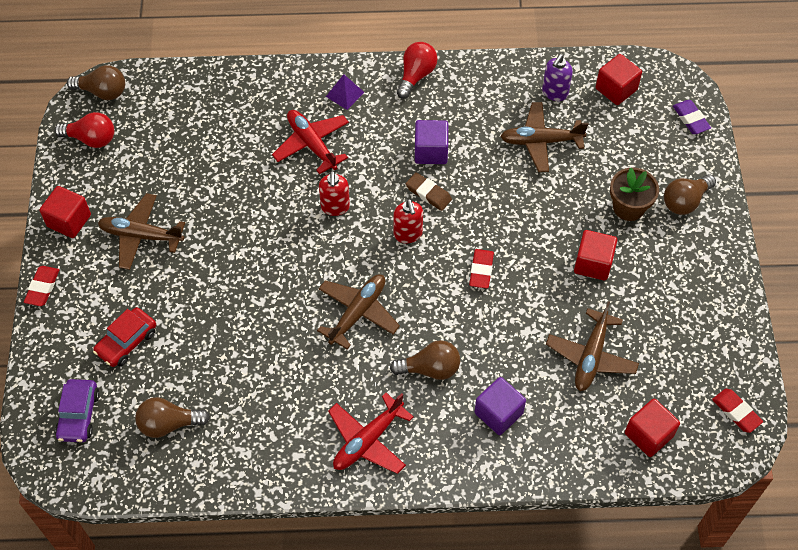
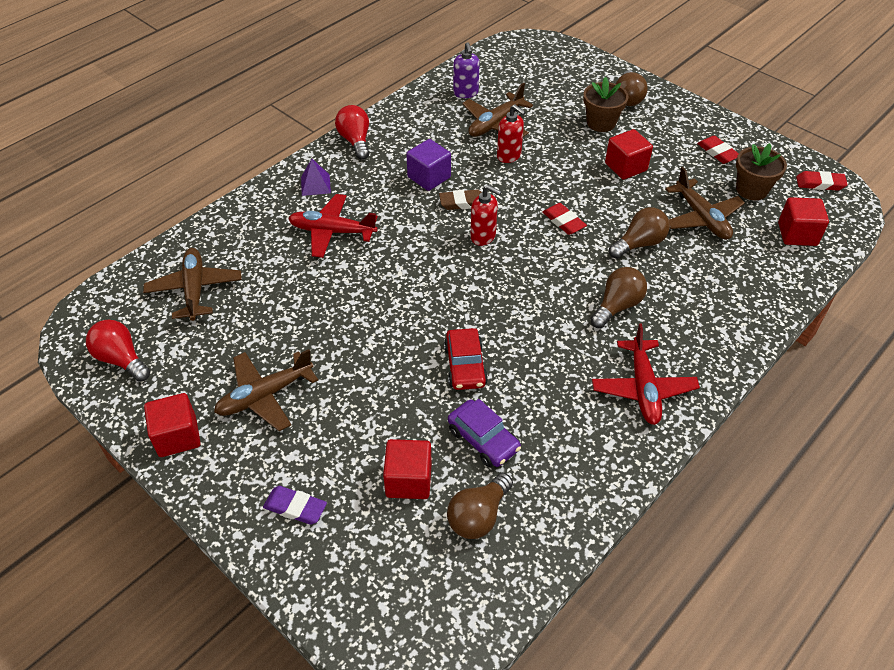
camera: 45 degrees left, 10 degrees down
red eraser [24,266,59,306] -> red eraser moved to [697,136,739,164]
red light bulb [54,112,114,148] -> red light bulb turned 105 degrees counterclockwise [86,320,150,382]
purple car [55,379,100,442] -> purple car moved to [448,399,521,467]
brown light bulb [67,65,125,100] -> brown light bulb moved to [609,207,670,259]
red car [93,307,156,367] -> red car moved to [444,328,488,390]
brown plane [317,274,400,350] -> brown plane moved to [143,248,242,321]
red soap dispenser [319,171,350,216] -> red soap dispenser moved to [497,104,526,163]
purple cube [474,377,526,435] -> none
red cube [596,54,642,105] -> red cube moved to [383,439,432,499]
purple eraser [673,100,711,134] -> purple eraser moved to [263,486,327,525]
none -> brown flower pot [736,143,787,200]

